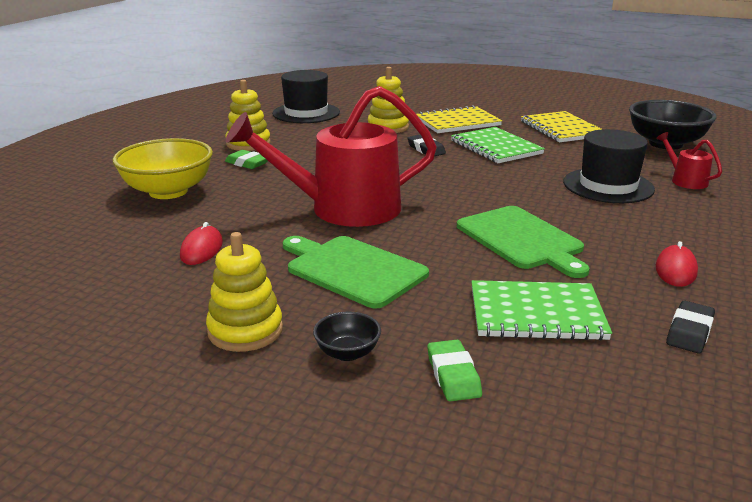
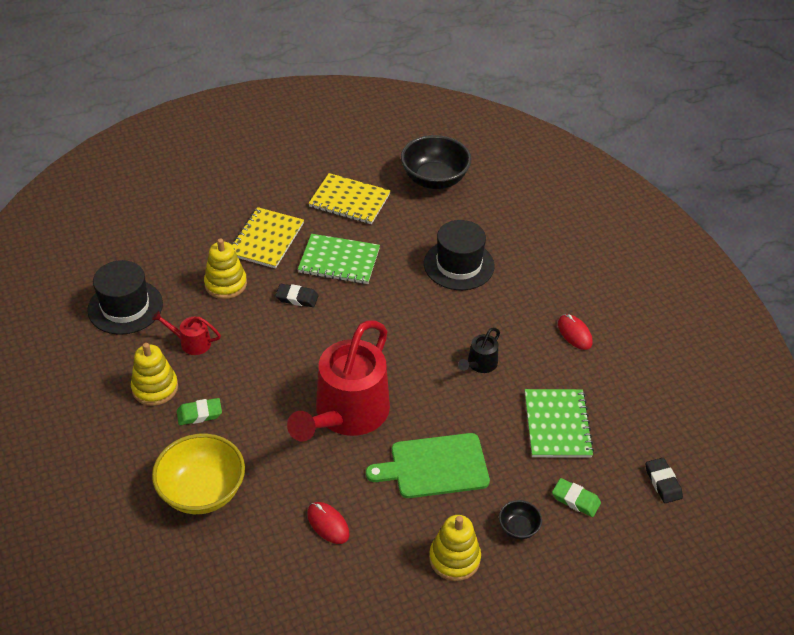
camera: 50 degrees left, 20 degrees up
green cutting board [457,206,590,278] -> black watering can [458,328,500,373]
green notebook [471,280,612,340] -> green notebook turned 45 degrees counterclockwise [525,389,594,458]
red watering can [656,132,722,189] -> red watering can moved to [152,311,221,355]
black eraser [666,301,715,353] -> black eraser moved to [646,458,683,503]

